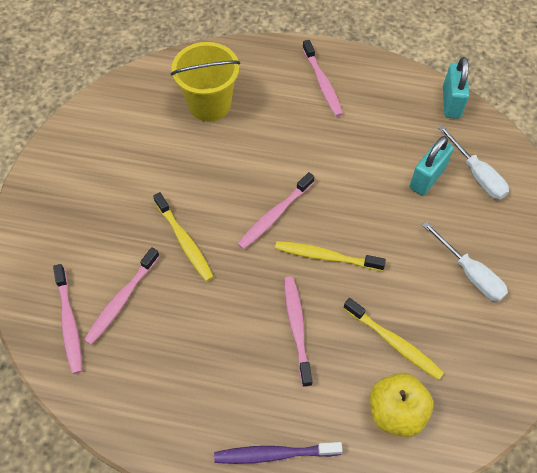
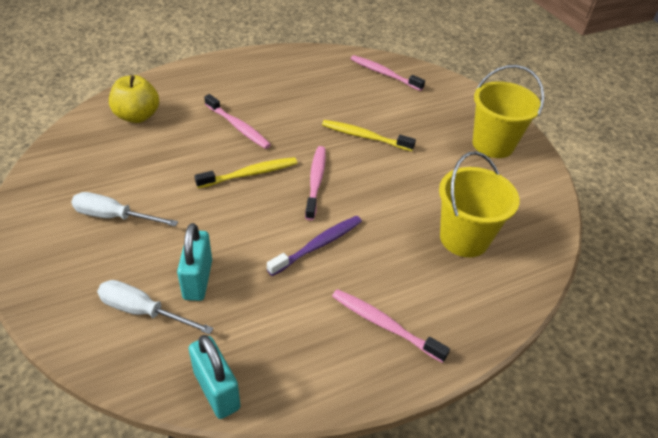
camera: 140 degrees right, 15 degrees down
pink toothbrush [84,247,160,345] -> none
purple toothbrush [214,442,343,464] -> purple toothbrush moved to [267,216,362,276]
yellow toothbrush [343,298,444,380] -> none
none -> yellow bucket [473,65,544,158]

